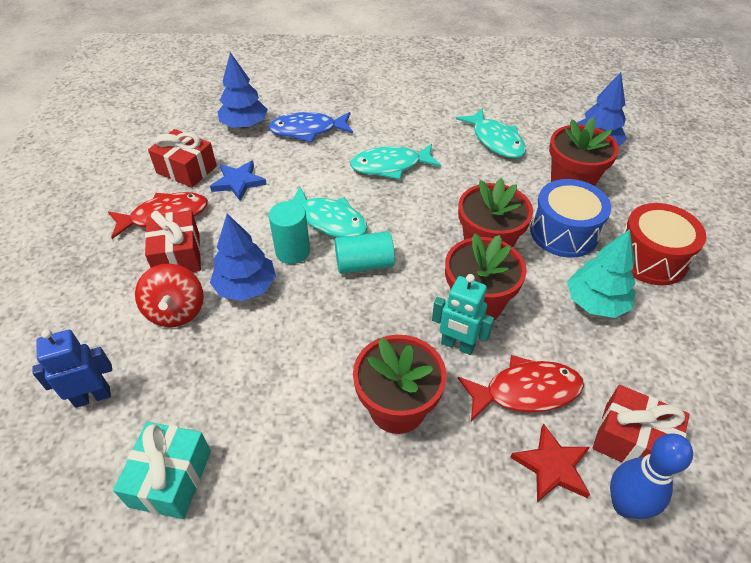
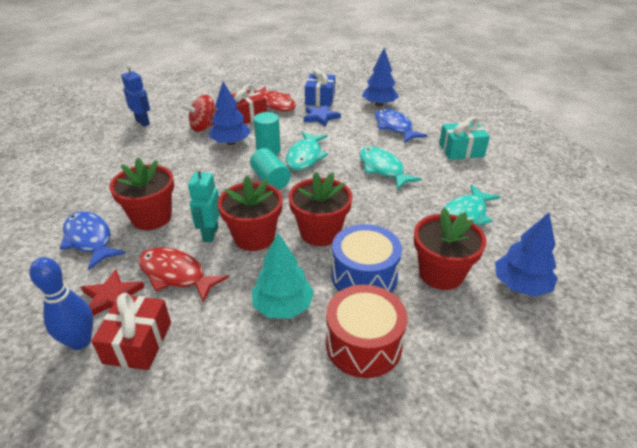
camera: 70 degrees right, 10 degrees down
turquoise gift [113,422,211,519] -> turquoise gift moved to [439,117,490,160]
red gift [148,129,217,188] -> blue gift [305,68,335,107]
red fish [458,355,584,421] -> red fish turned 150 degrees clockwise [138,247,229,303]
none -> blue fish [60,211,126,270]

